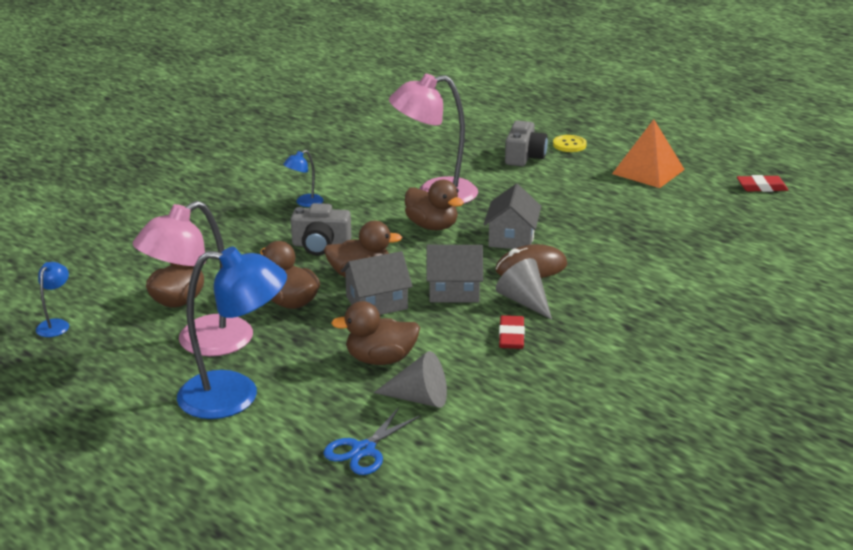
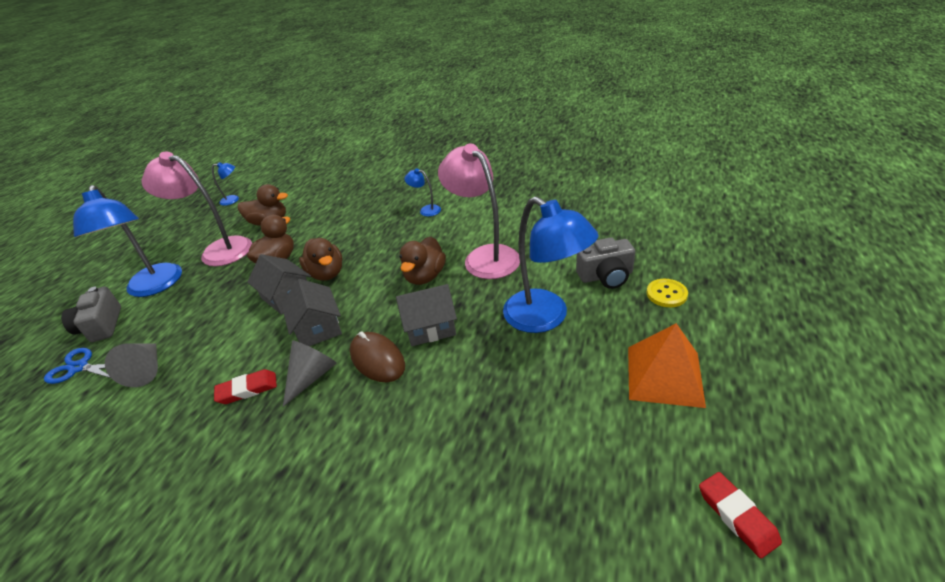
camera: 70 degrees right, 10 degrees up
grey camera [291,203,352,255] -> grey camera moved to [61,287,121,342]
brown duck [331,301,420,365] -> none
none -> blue lamp [503,197,599,333]

